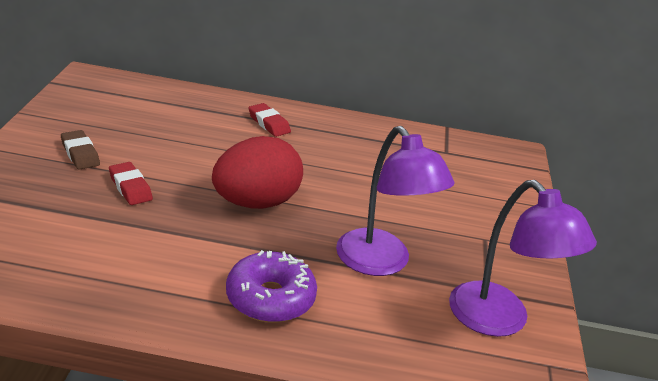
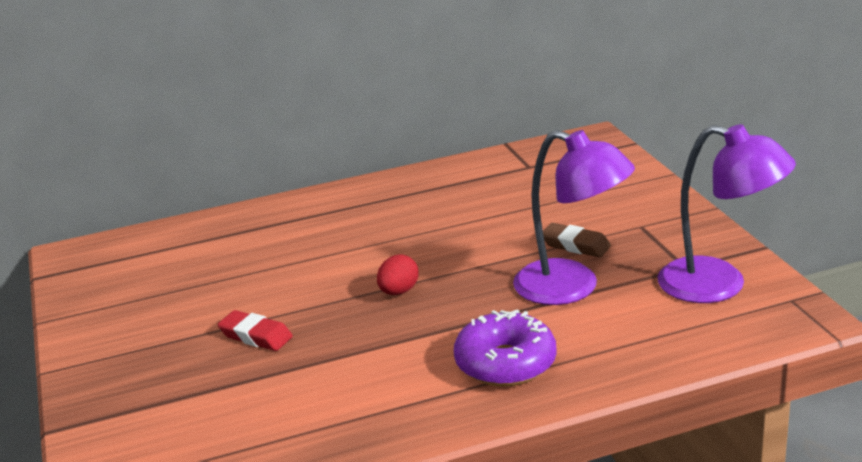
camera: 20 degrees left, 5 degrees down
brown eraser [61,130,100,170] -> brown eraser moved to [543,223,611,257]
red egg [212,136,303,209] -> red egg [377,254,418,295], size x0.45
red eraser [248,103,291,137] -> none

